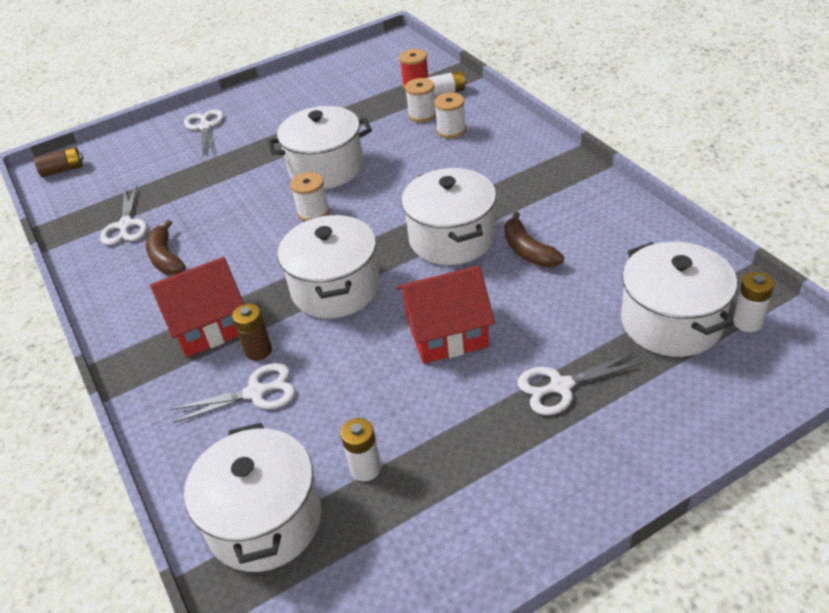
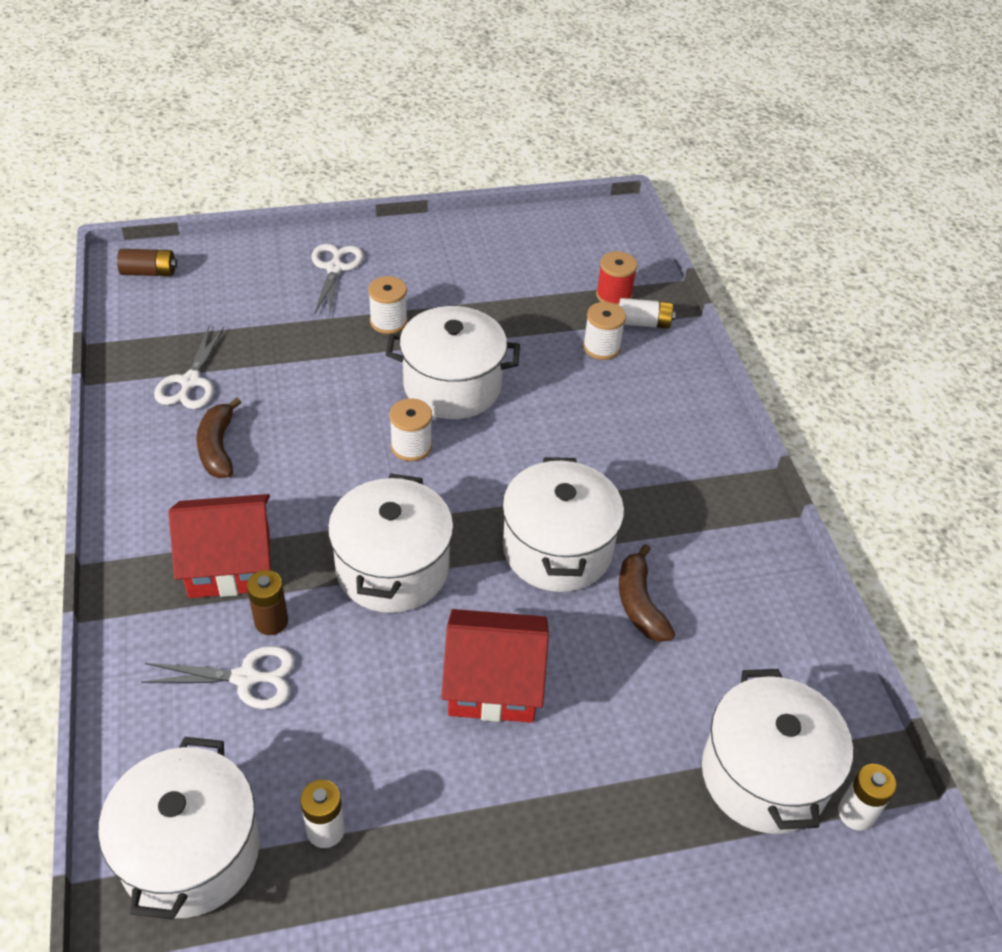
camera: 10 degrees right, 5 degrees up
white spool [434,93,466,138] -> white spool moved to [368,276,408,334]
white scissors [518,352,644,415] -> none

